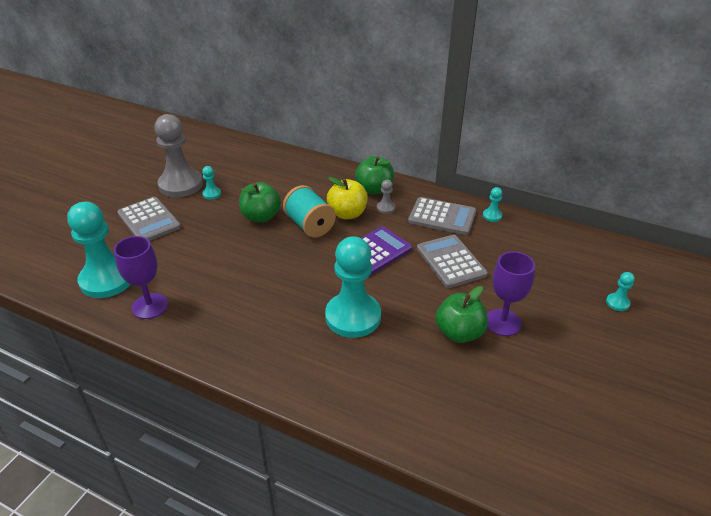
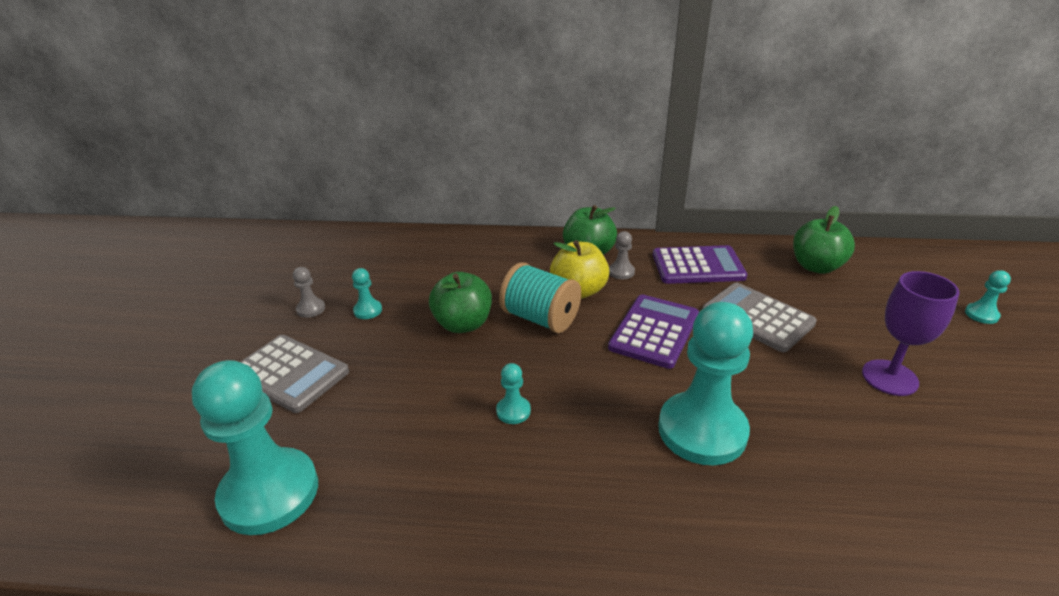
camera: 20 degrees left, 5 degrees down
purple goblet [114,236,168,319] -> none
grey pawn [154,114,203,198] -> grey pawn [293,267,325,318], size x0.41
grey calculator [408,197,476,235] -> purple calculator [653,245,747,284]
green apple [436,286,488,343] -> green apple moved to [793,206,855,274]
turquoise pawn [483,187,502,222] -> turquoise pawn moved to [496,363,531,424]

